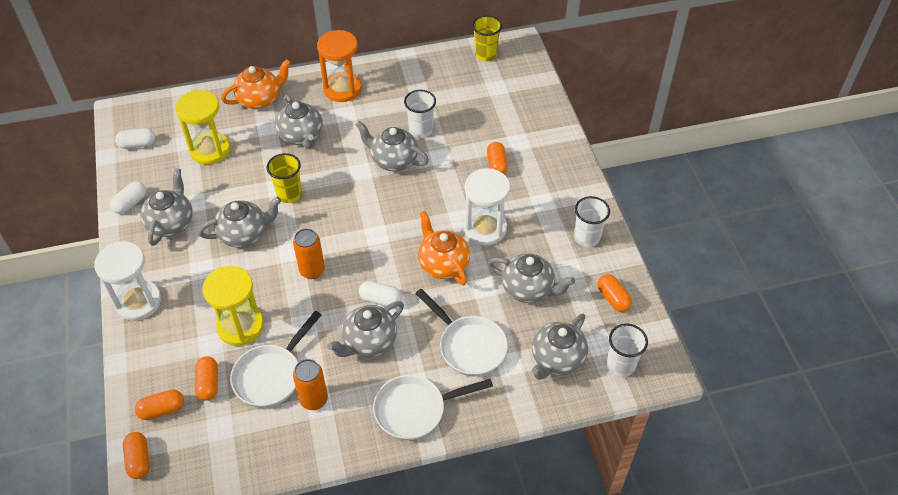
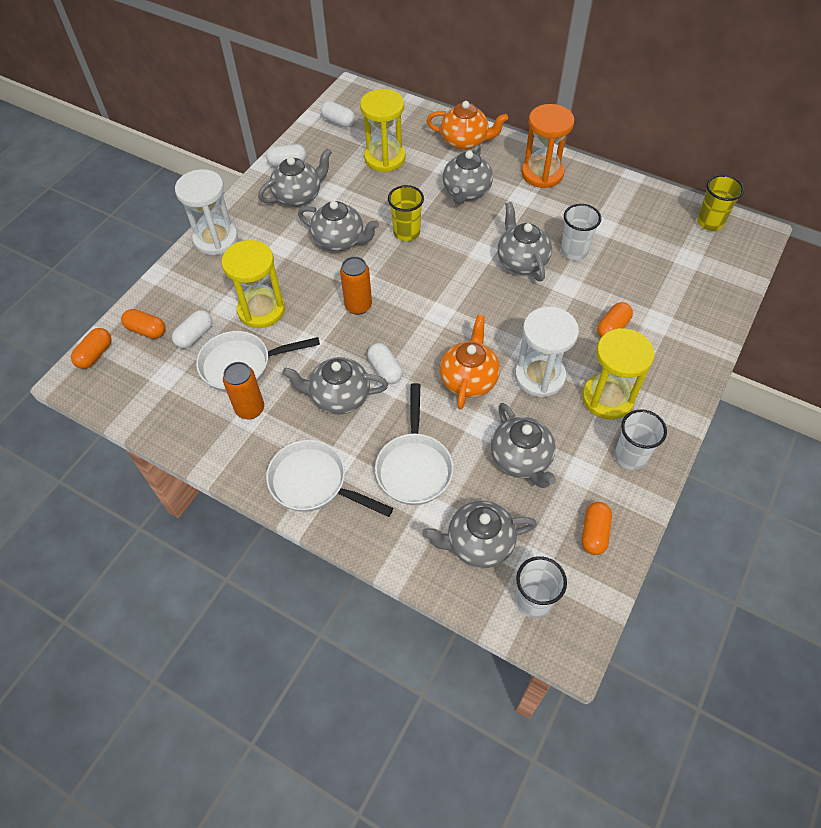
camera: 45 degrees right, 5 degrees up
orange capsule [195,356,218,400] -> white capsule [172,310,213,349]
none -> yellow hourglass [582,328,655,419]

